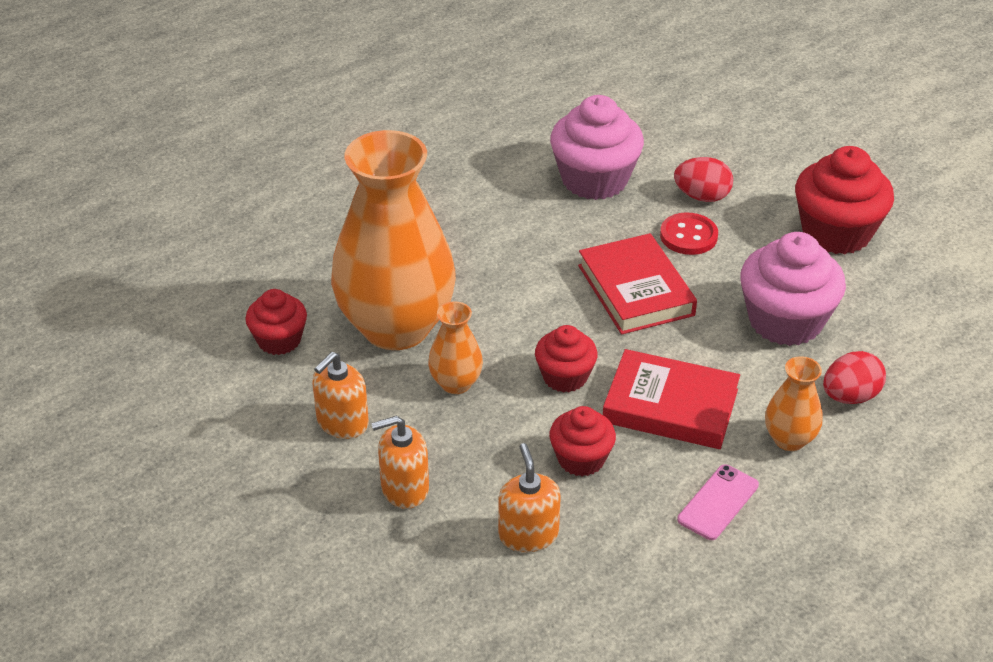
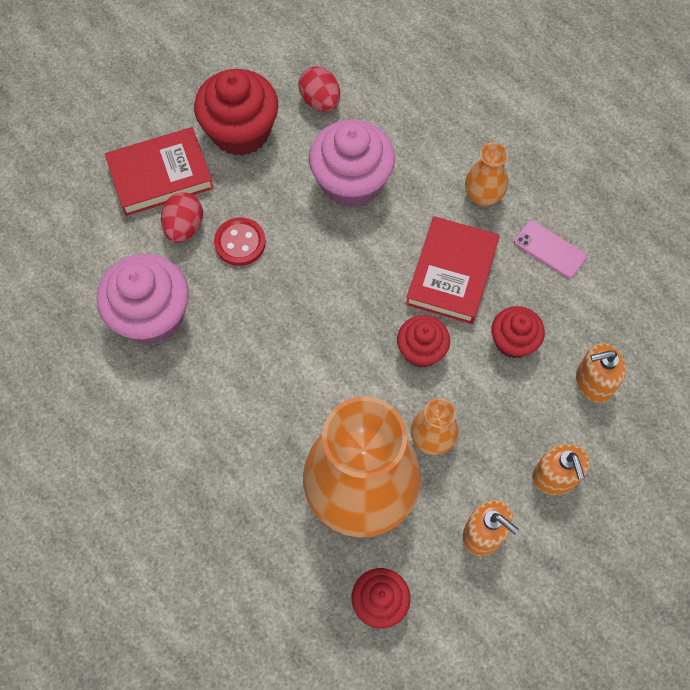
camera: 90 degrees left, 25 degrees up
red book [578,233,697,334] -> red book moved to [105,127,214,216]
red egg [823,351,886,404] -> red egg moved to [298,66,340,112]

